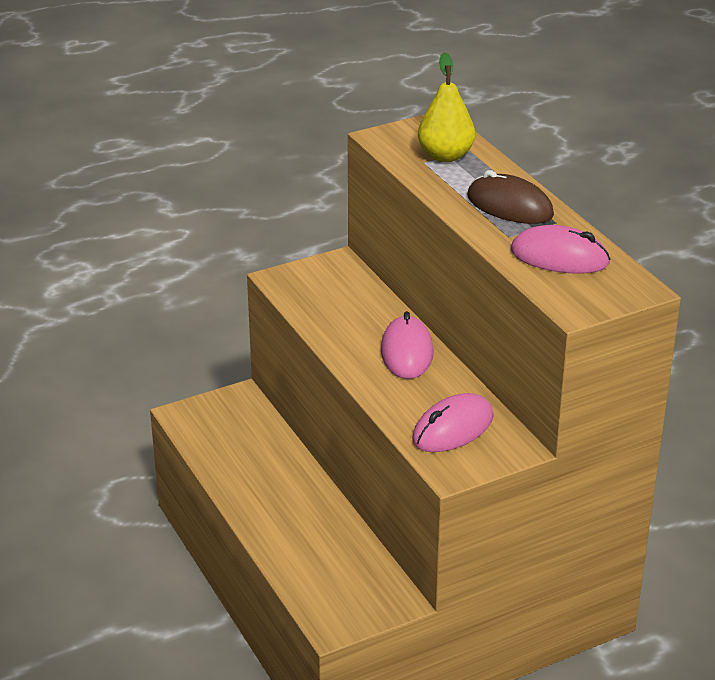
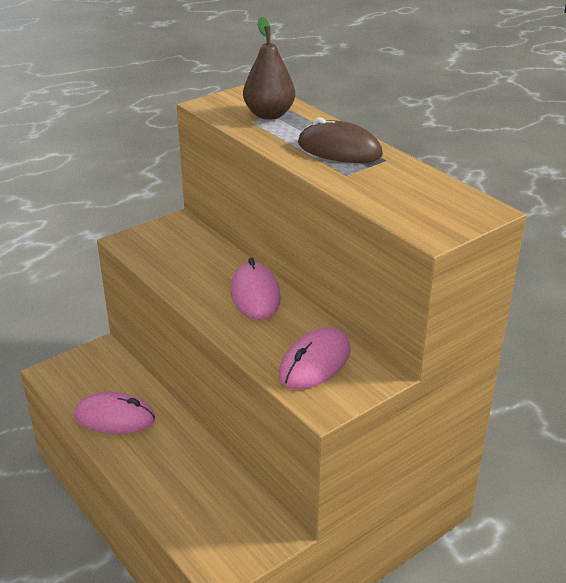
camera: 10 degrees left, 0 degrees up
yellow pear [418,52,475,162] -> brown pear [243,17,295,120]
pink mouse [511,225,611,274] -> pink mouse moved to [74,392,155,434]

